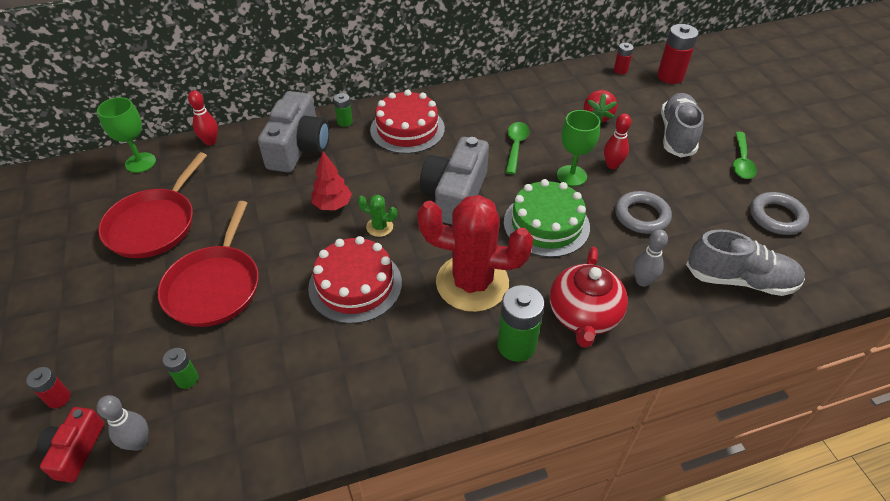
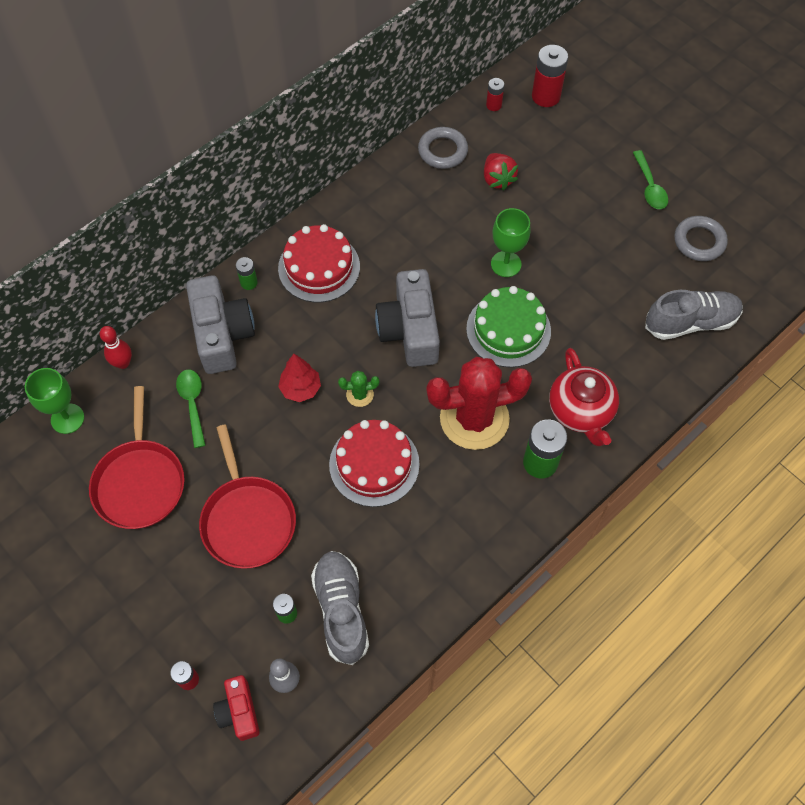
camera: 25 degrees left, 15 degrees up
green spoon [506,122,529,174] -> green spoon moved to [176,370,206,448]
red bowling pin [604,114,631,169] -> none
grey ring [615,191,672,234] -> grey ring moved to [418,127,468,169]
grey bowling pin [633,229,668,287] -> none
grey shoe [661,93,704,157] -> grey shoe moved to [311,551,369,665]

